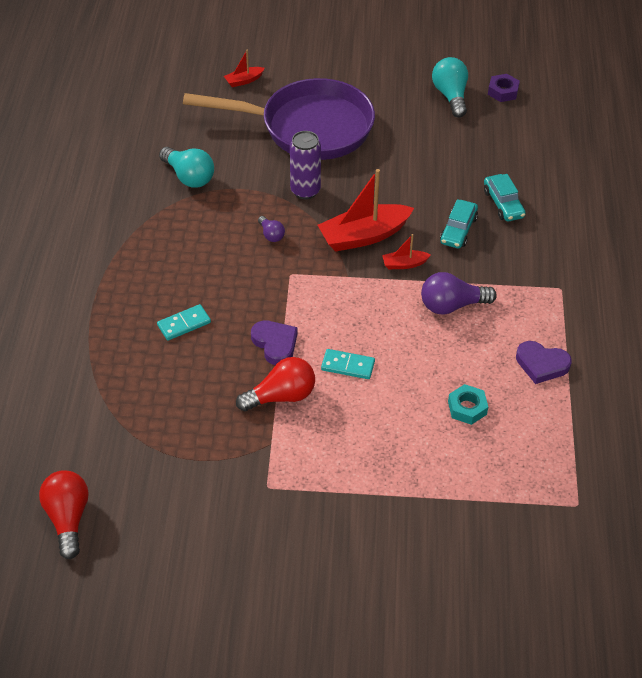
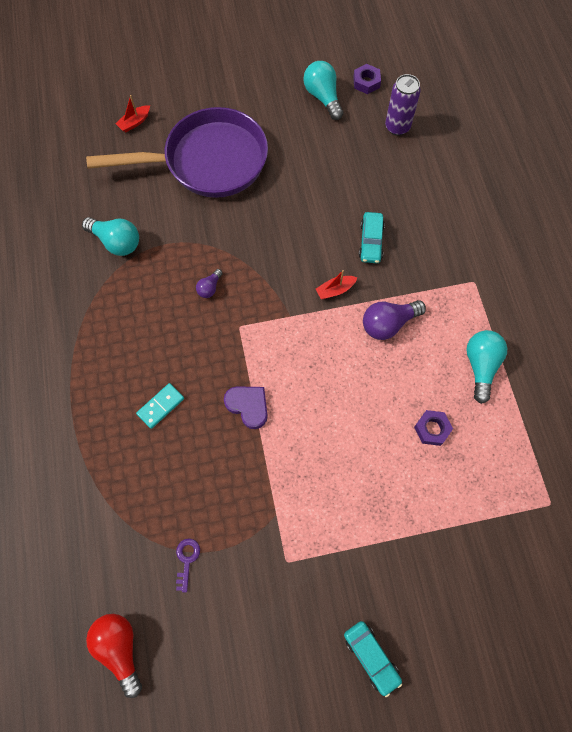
camera: 15 degrees left, 20 degrees up
red light bulb [236,357,315,411] -> none
purple light bulb [258,216,285,242] -> purple light bulb turned 75 degrees clockwise [196,269,223,298]
purple can [290,131,321,199] -> purple can moved to [385,74,421,136]
red boat [318,169,414,252] -> none
turquoise domino [321,349,375,379] -> none
turquoise nut [448,384,488,425] -> purple nut [414,410,453,446]
turquoise car [484,174,526,221] -> turquoise car moved to [344,621,402,697]
purple heart [516,341,572,384] -> turquoise light bulb [466,330,507,404]
none -> purple key [176,538,200,592]

